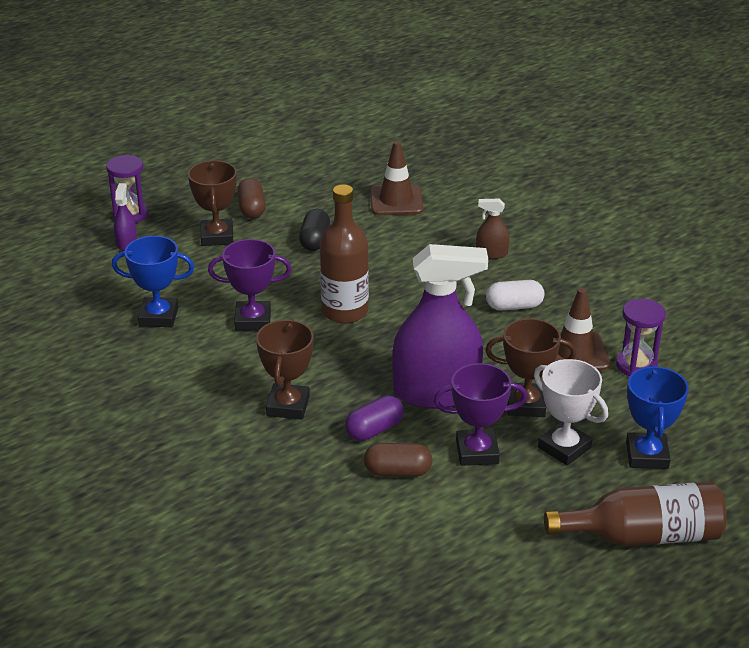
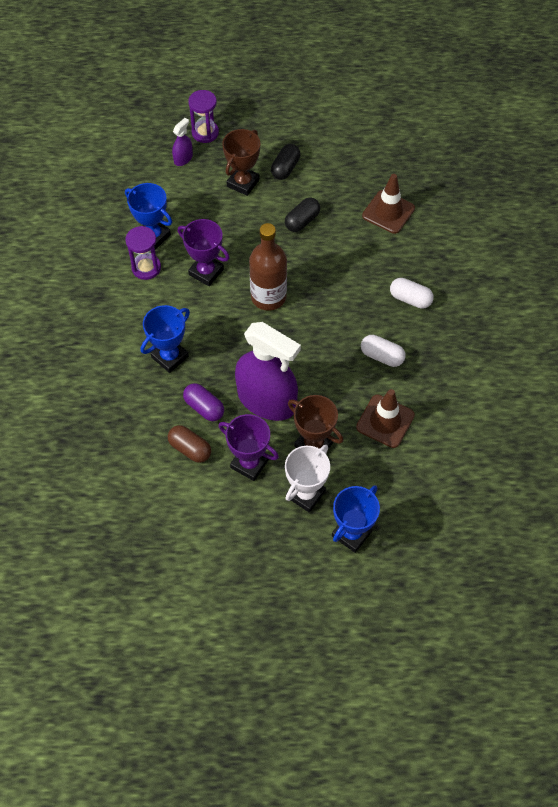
camera: 35 degrees right, 25 degrees up
brown capsule [237,178,266,219] -> black capsule [271,144,300,180]
brown trophy [256,319,314,419] -> blue trophy [141,305,190,373]
purple capsule [345,395,404,441] -> purple capsule turned 45 degrees clockwise [183,383,224,421]
brown spray bottle [476,199,510,259] -> white capsule [390,278,434,309]
white trophy [534,359,608,466] -> white trophy turned 45 degrees clockwise [285,445,330,513]
brown bottle [544,482,727,546] -> none
purple hourglass [616,298,666,377] -> purple hourglass moved to [125,226,161,280]

